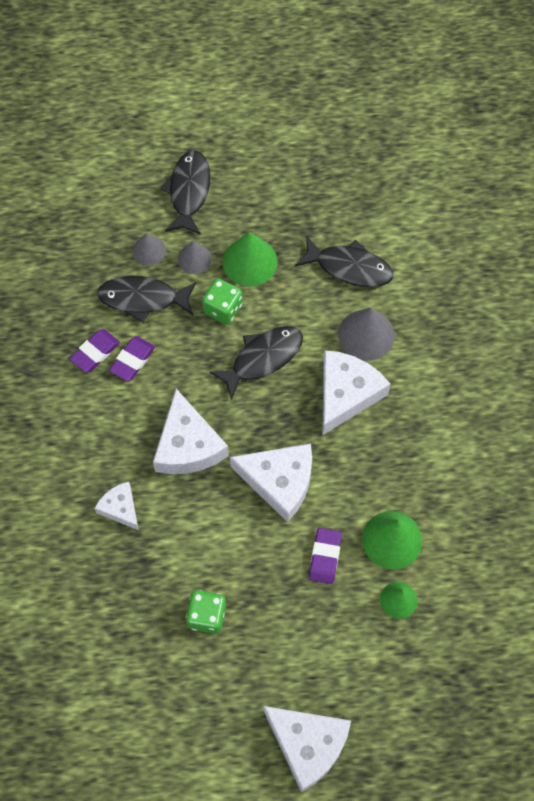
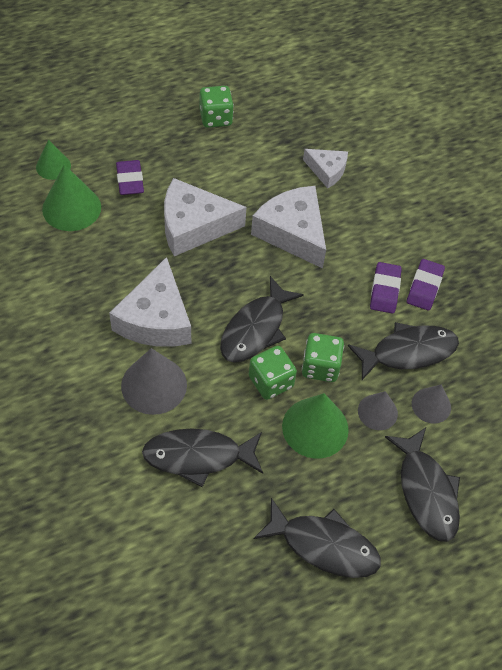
camera: 155 degrees right, 10 degrees down
white cheese [263,706,351,792] -> none
none -> green dice [249,346,297,400]
none -> black fish [254,498,381,578]

